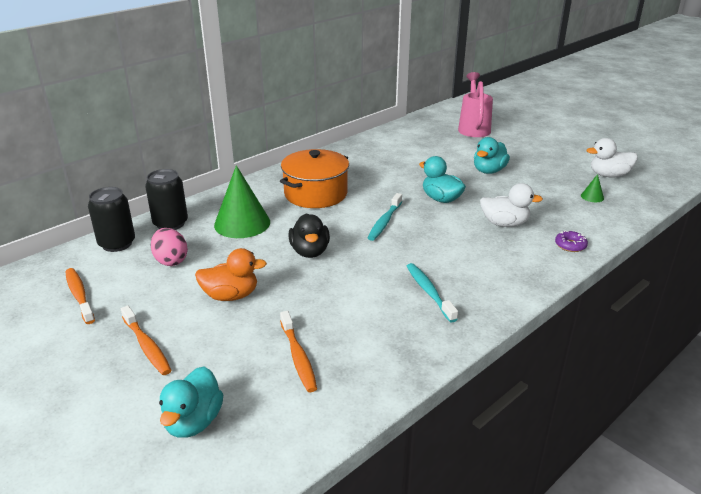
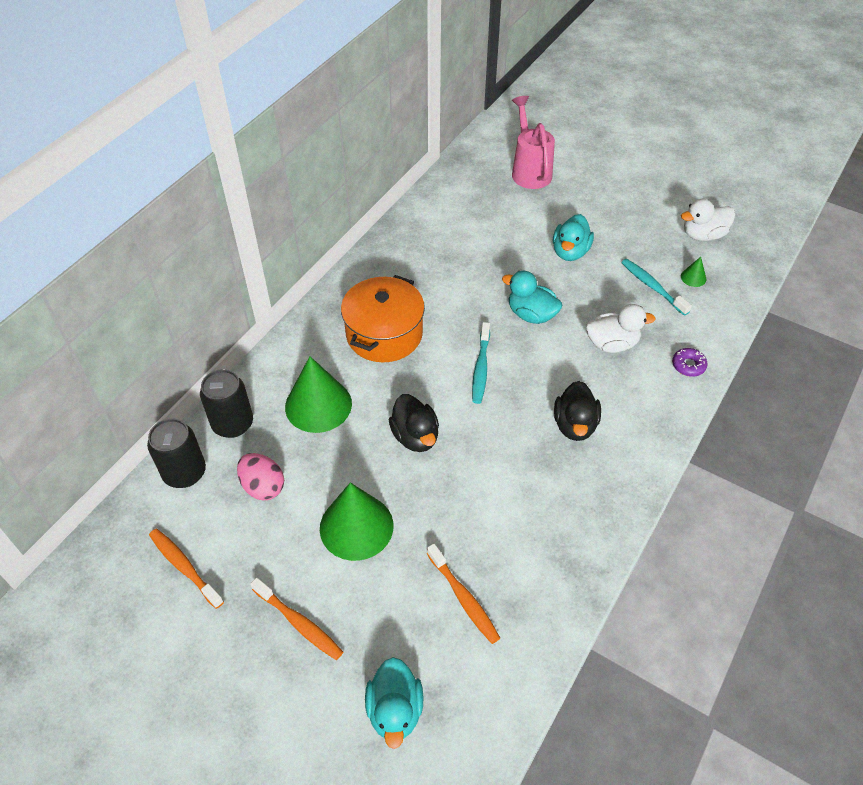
camera: 15 degrees left, 20 degrees up
orange duck [195,248,267,301] -> green cone [320,482,394,561]
turquoise toothbrush [406,263,458,322] -> turquoise toothbrush moved to [621,259,692,316]
none -> black duck [554,381,601,441]

